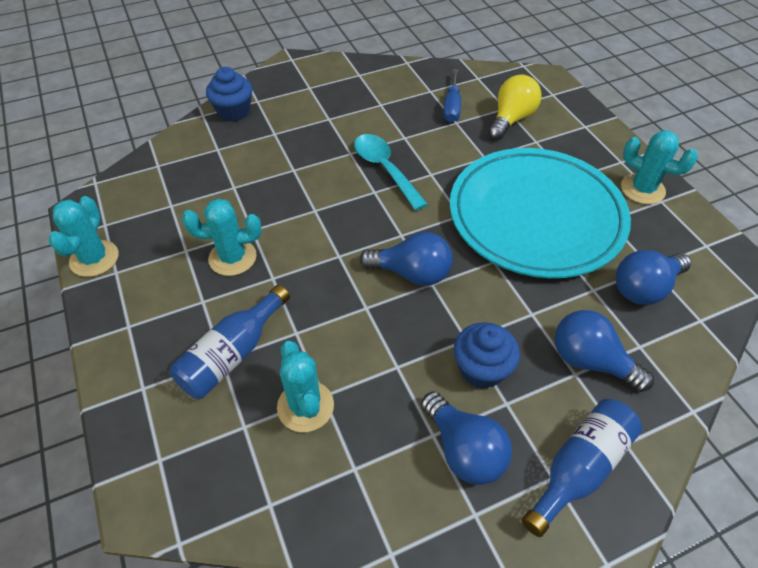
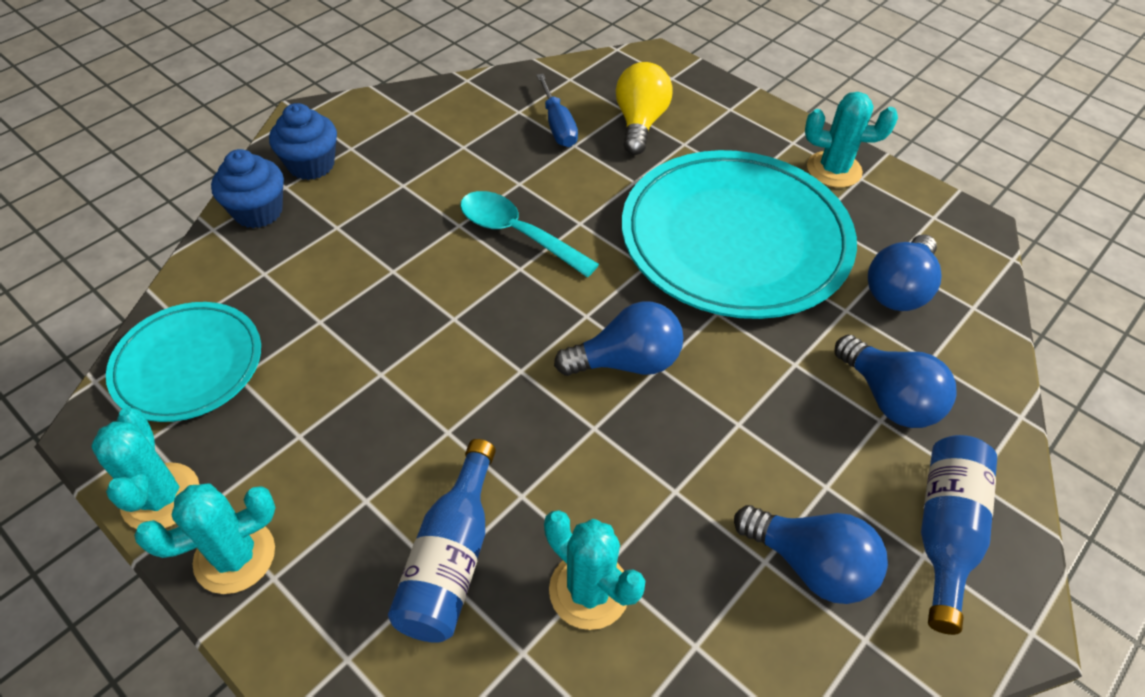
camera: 25 degrees left, 0 degrees up
turquoise cactus [182,198,261,276] -> turquoise cactus moved to [134,483,276,594]
blue cupcake [454,322,520,389] -> blue cupcake moved to [269,103,337,180]
blue light bulb [555,310,654,392] -> blue light bulb turned 135 degrees counterclockwise [835,335,956,428]
none -> turquoise plate [106,302,261,422]

